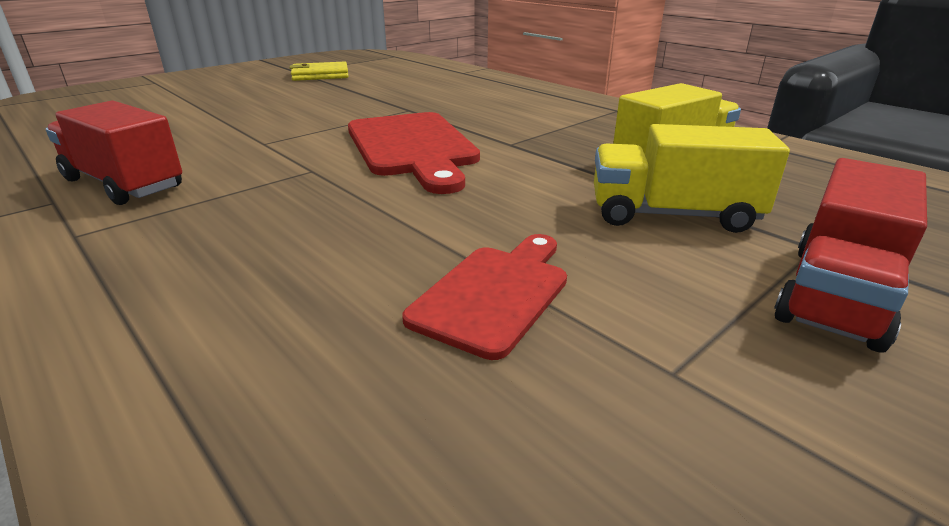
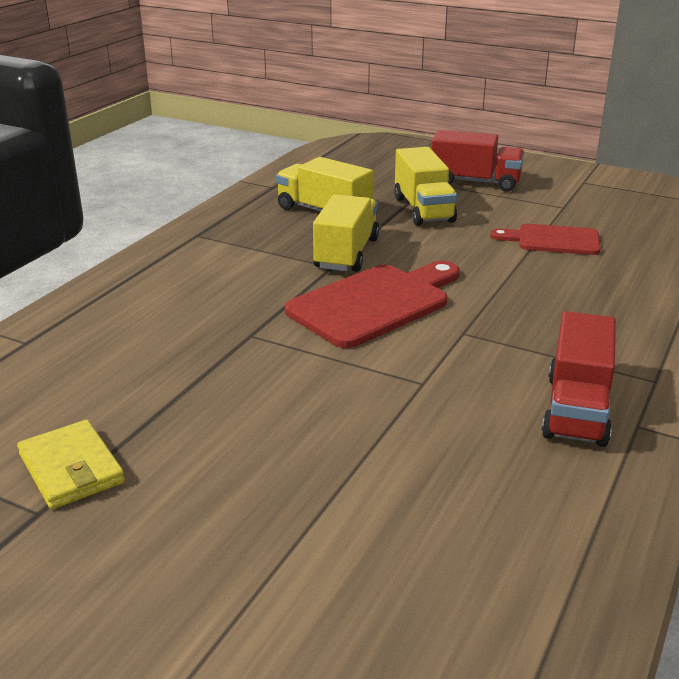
camera: 110 degrees left, 0 degrees up
none -> yellow truck [313,194,379,272]

